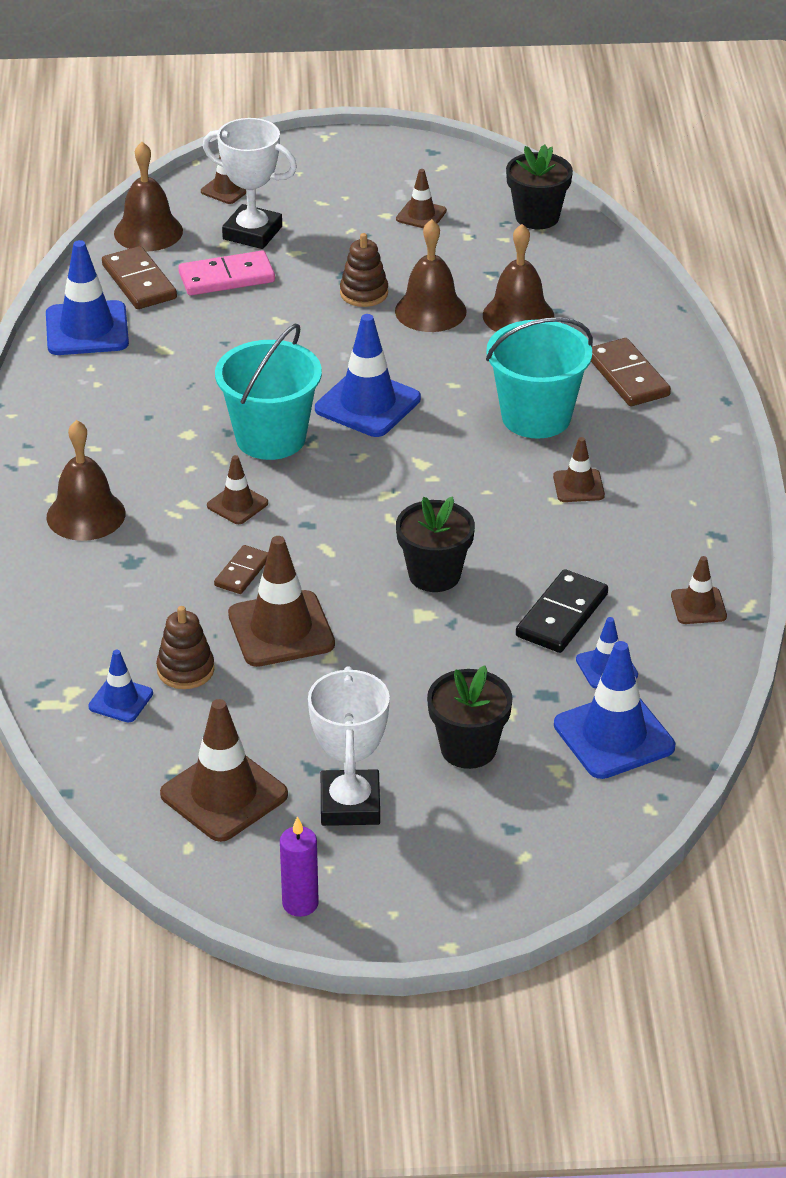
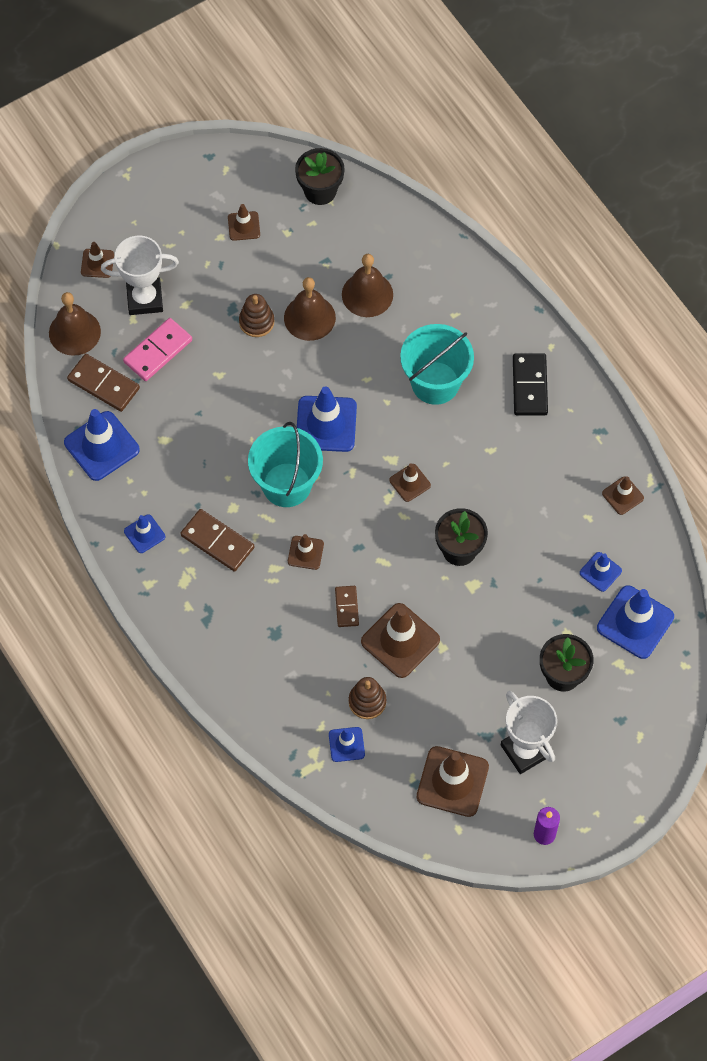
camera: 30 degrees left, 25 degrees up
brown bell [47,420,125,541] -> none
black domino [516,569,608,653] -> black domino moved to [513,353,548,416]
brown traffic cone [553,437,605,502] -> brown traffic cone moved to [389,463,431,502]
brown domino [591,338,671,406] -> brown domino moved to [181,509,254,572]
none -> blue traffic cone [124,515,165,553]

